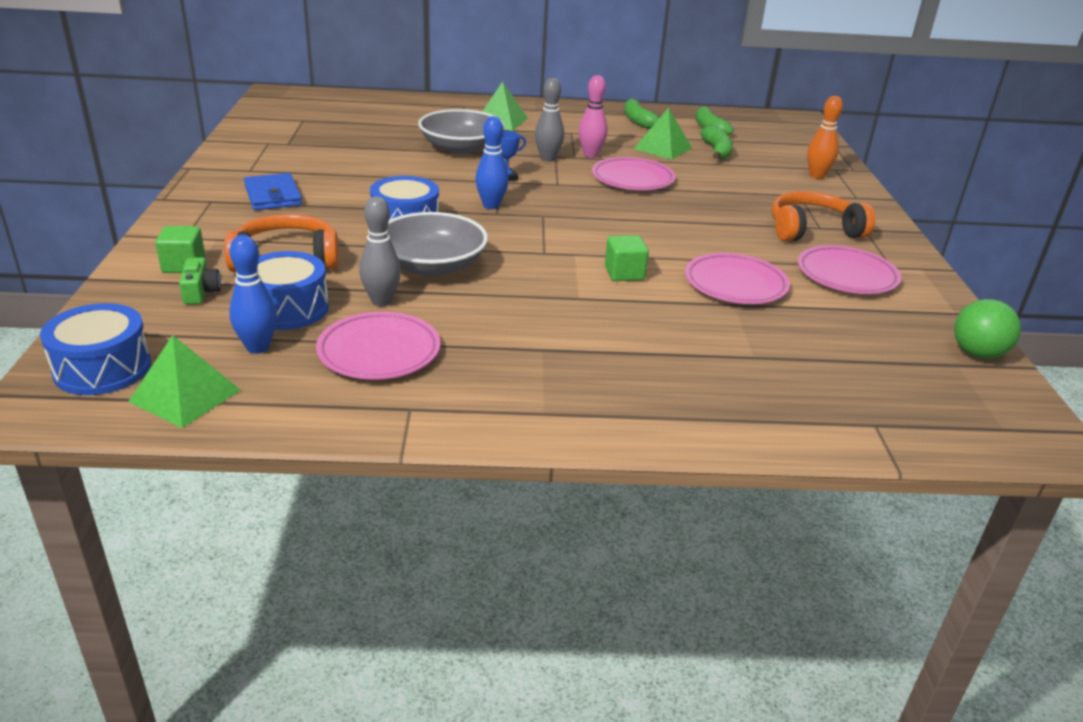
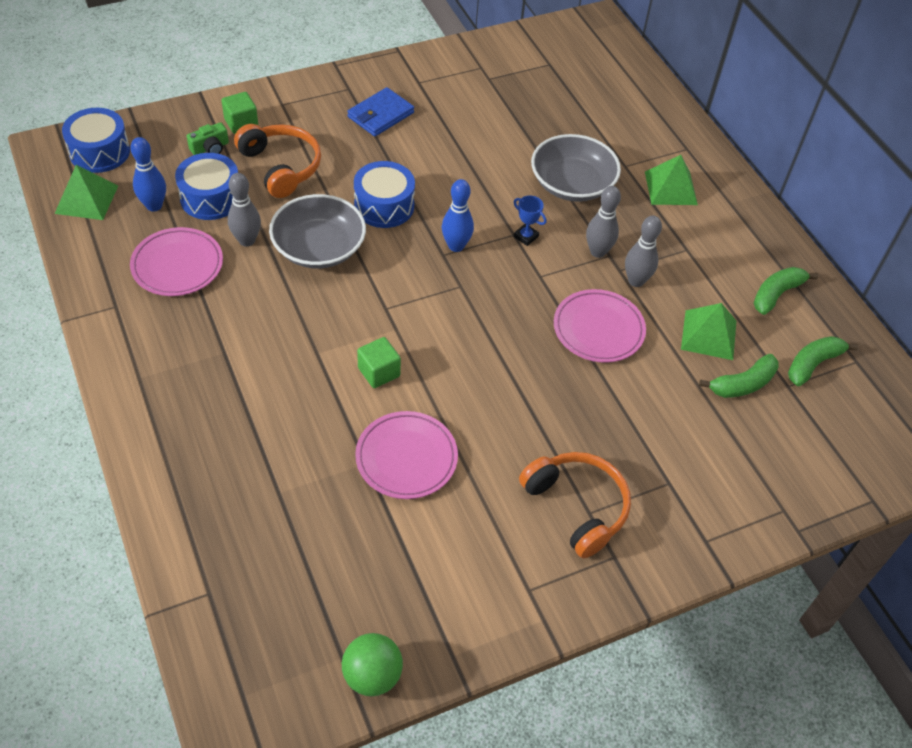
camera: 65 degrees right, 20 degrees up
pink bowling pin [579,75,608,158] -> grey bowling pin [625,215,662,287]
pink plate [798,245,902,294] -> none
orange bowling pin [807,96,843,179] -> none

